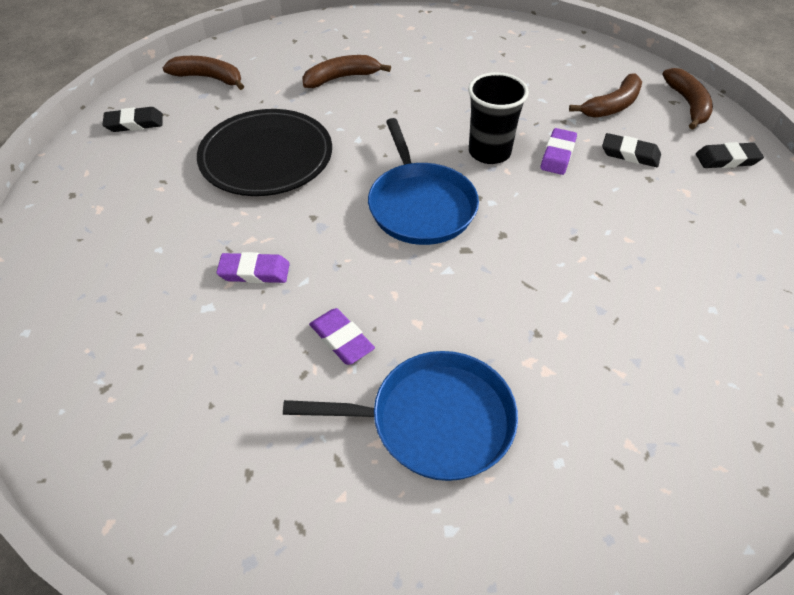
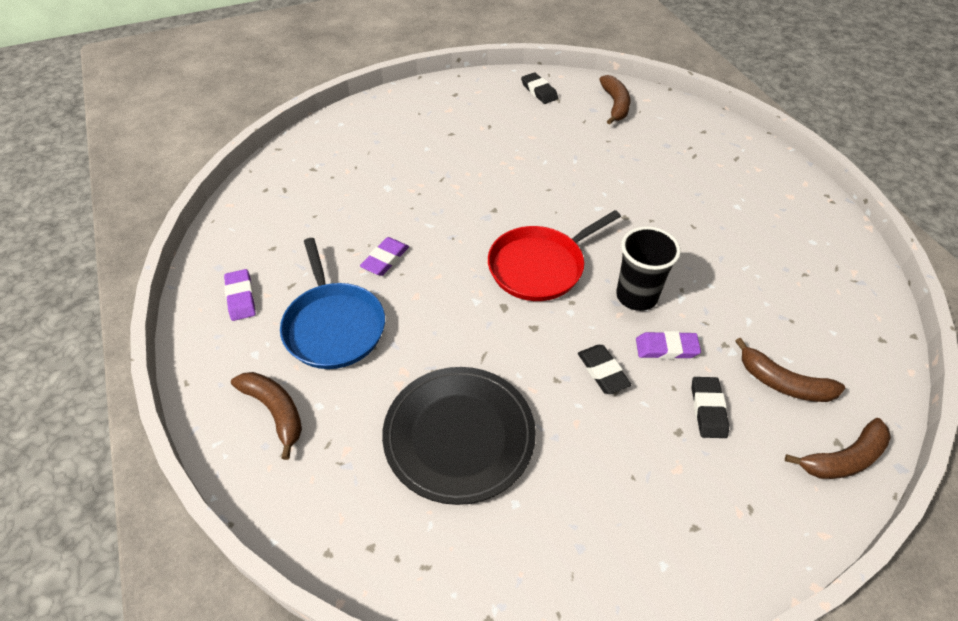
camera: 70 degrees right, 0 degrees up
black plate [197,109,332,196] -> black plate moved to [382,367,536,505]
purple eraser [216,252,290,283] -> purple eraser moved to [224,269,256,321]
brown banana [303,55,391,88] -> brown banana moved to [231,372,302,460]
blue pan [368,118,479,245] -> red pan [488,210,621,301]
black eraser [696,142,764,168] -> black eraser moved to [578,345,631,394]

